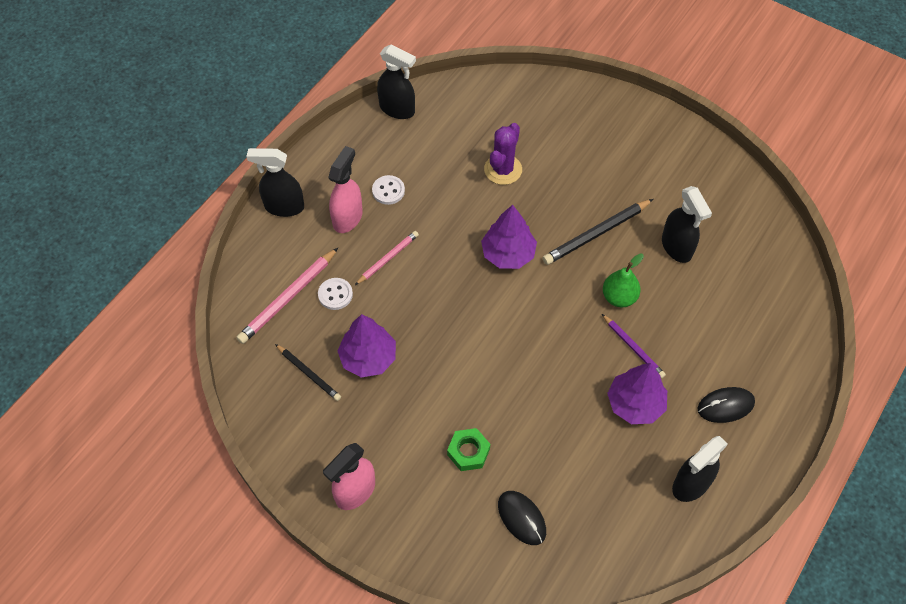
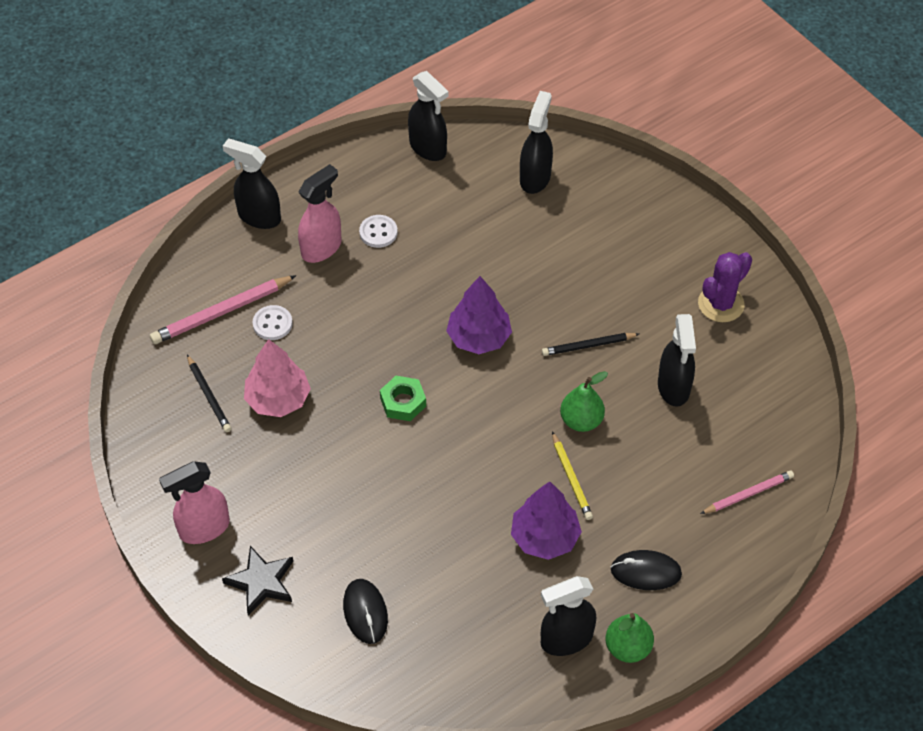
camera: 20 degrees right, 5 degrees down
purple tree [338,314,396,378] -> pink tree [244,339,311,417]
pink pencil [355,231,419,285] -> pink pencil moved to [700,470,794,514]
green nut [447,428,490,471] -> green nut moved to [380,376,426,421]
purple cactus [484,123,522,185] -> purple cactus moved to [698,252,752,322]
black pencil [542,199,653,265] -> black pencil [542,333,639,356], size x0.62
purple pencil [602,314,666,378] -> yellow pencil [552,432,593,520]
none -> black star [222,546,293,616]
none -> black spray bottle [520,91,553,194]
none -> green pear [605,613,654,663]

